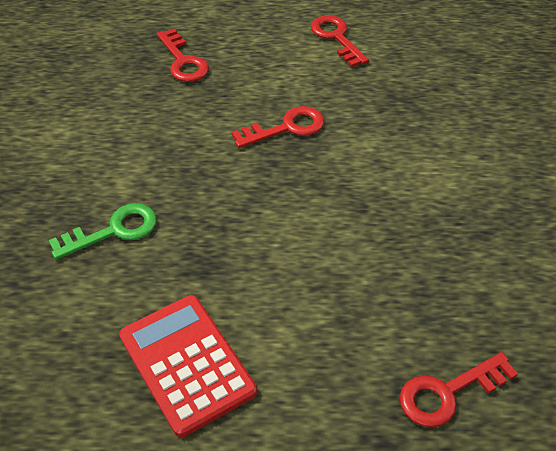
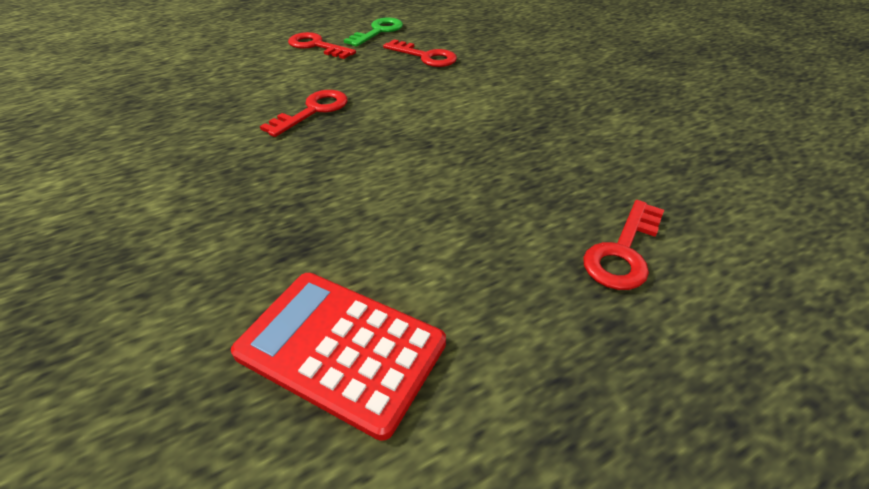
camera: 30 degrees left, 5 degrees down
green key [49,203,157,260] -> green key moved to [344,18,403,47]
red key [157,29,209,82] -> red key moved to [383,39,457,67]

